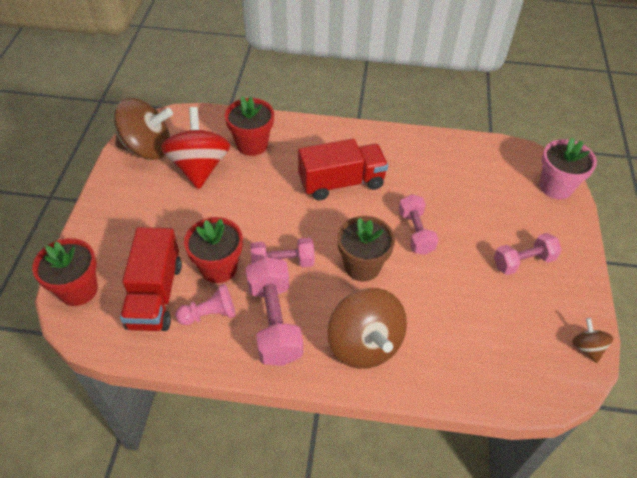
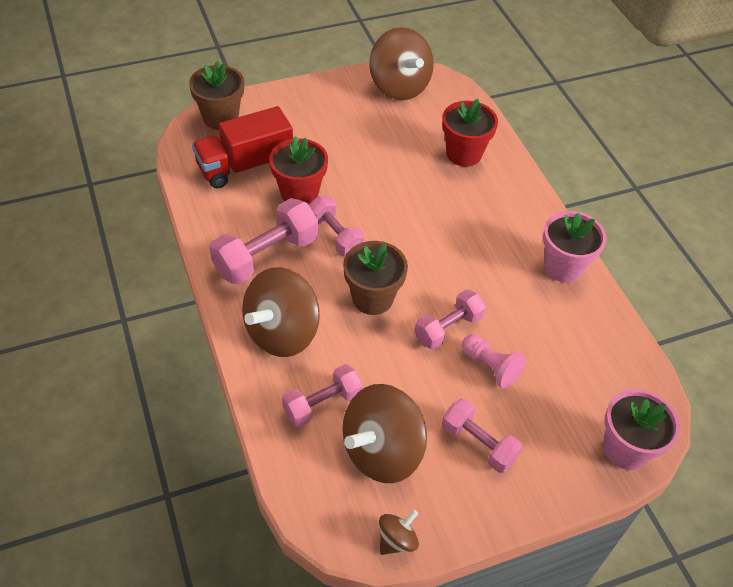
camera: 60 degrees right, 0 degrees up
red flower pot [32,238,98,306] -> brown flower pot [189,61,244,130]
red spinning top [161,107,230,189] -> none
pink pawn [175,284,236,325] -> pink pawn moved to [462,334,526,389]
red truck [298,139,388,200] -> none
none -> pink dumbbell [282,364,363,427]
none -> brown spinning top [342,384,427,483]
none -> pink flower pot [543,211,606,283]

